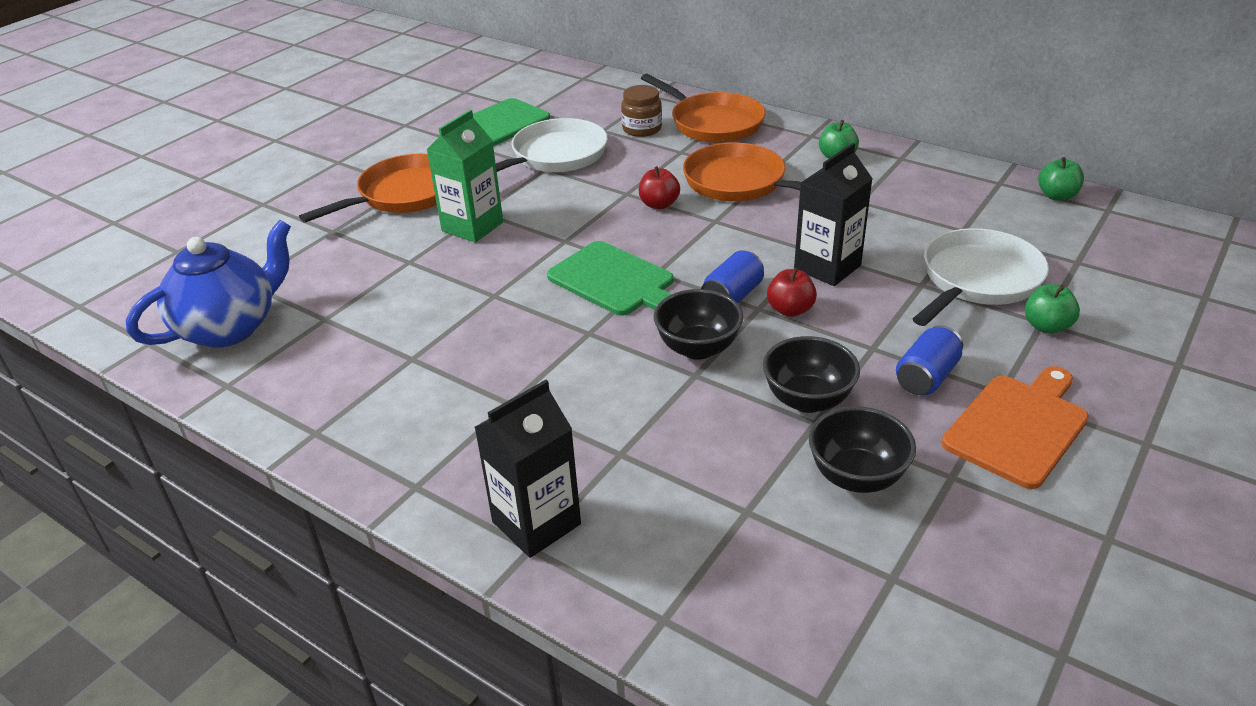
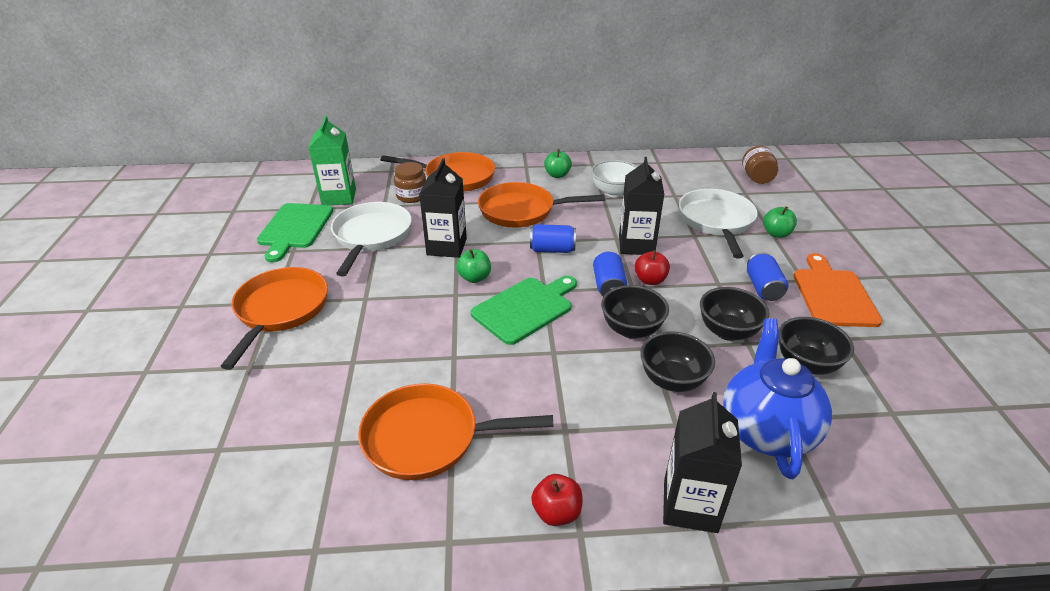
camera: 40 degrees left, 0 degrees up
blue teapot [126,220,291,348] -> blue teapot moved to [723,318,832,479]
green carton [426,110,503,243] -> green carton moved to [309,116,356,205]
green cutting board [547,241,673,316] -> green cutting board turned 45 degrees counterclockwise [471,276,577,345]
red apple [639,166,680,209] -> red apple moved to [531,474,582,526]
green apple [1038,157,1084,201] -> green apple moved to [456,249,491,283]
none -> orange pan [358,383,554,480]
none -> black carton [419,158,467,258]
none -> blue can [530,224,576,253]
none -> white bowl [591,160,638,197]
none -> black bowl [640,331,715,392]
none -> brown jar [742,146,778,184]

